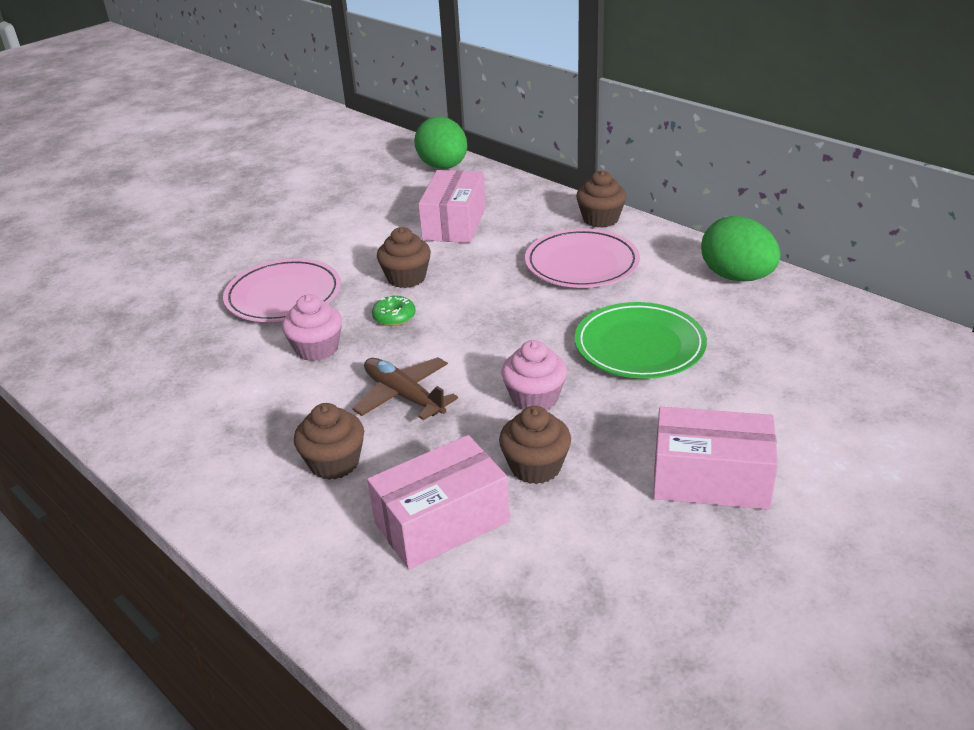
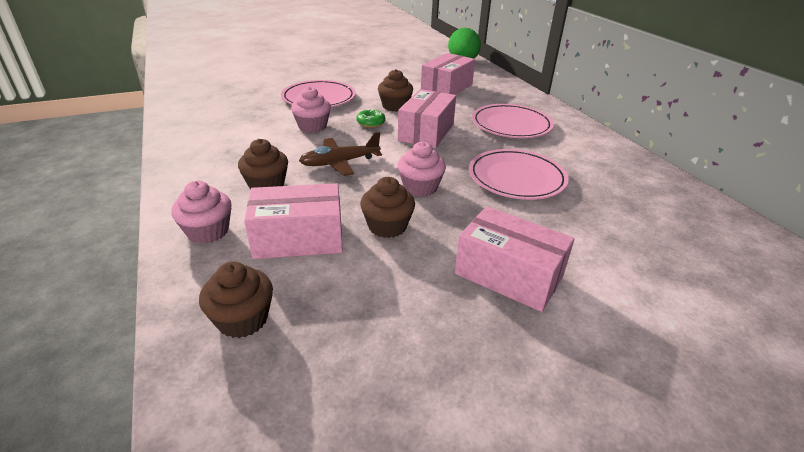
camera: 20 degrees right, 0 degrees up
brown plane [352,357,458,420] -> brown plane turned 90 degrees counterclockwise [299,132,382,176]
green plate [575,302,707,379] -> pink plate [469,149,569,200]
brown cupcake [576,170,626,228] -> brown cupcake moved to [199,261,273,338]
green egg [701,216,780,282] -> none
none -> pink cupcake [171,180,232,244]
none -> pink box [398,89,456,148]

